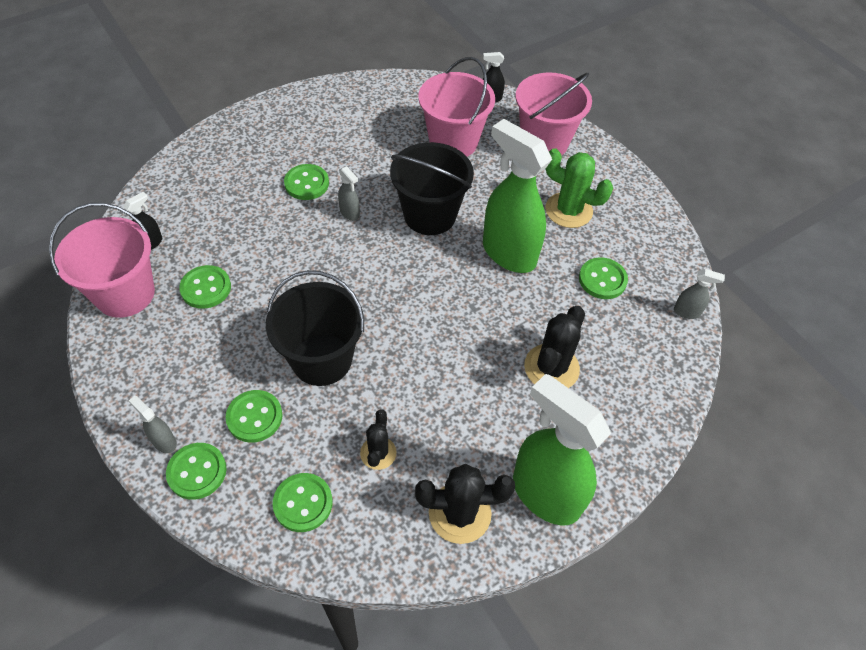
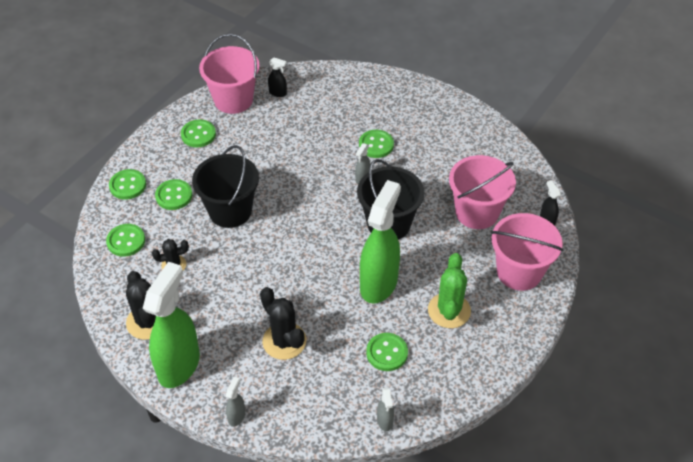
camera: 70 degrees right, 5 degrees down
grey spray bottle [128,396,177,453] -> grey spray bottle moved to [225,377,245,427]
green button [179,265,231,309] -> green button moved to [181,119,216,147]
black cactus [524,306,585,388] -> black cactus turned 45 degrees clockwise [260,287,306,360]

